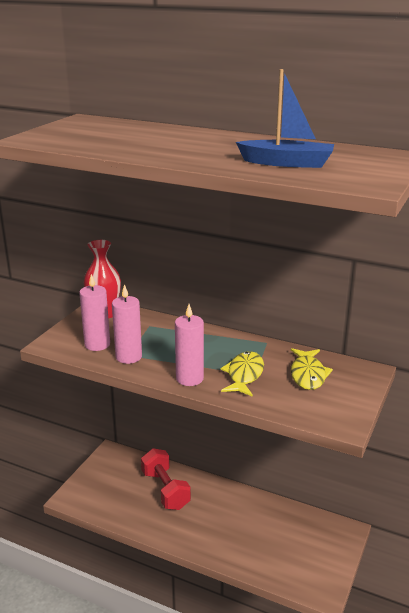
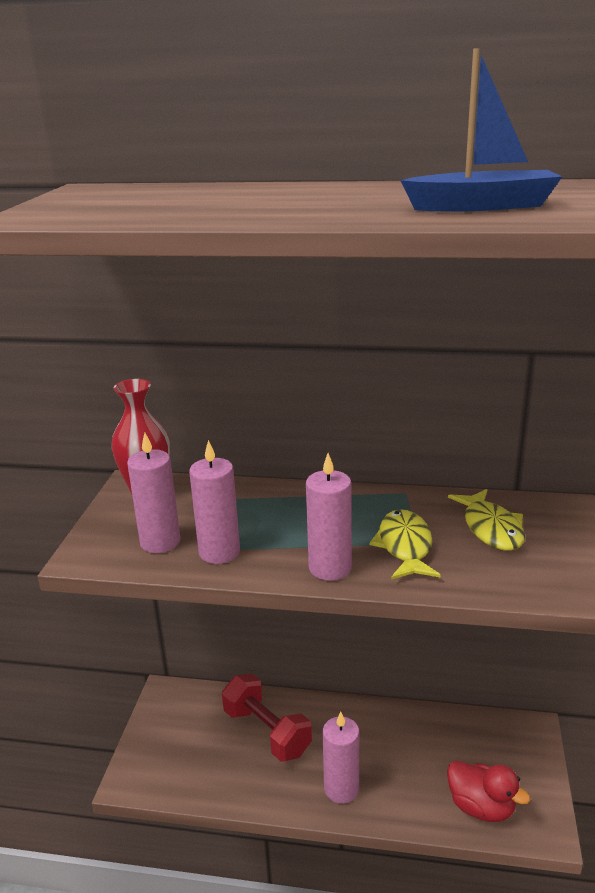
camera: 15 degrees left, 0 degrees up
none -> pink candle [323,711,359,804]
none -> red duck [447,760,530,822]

